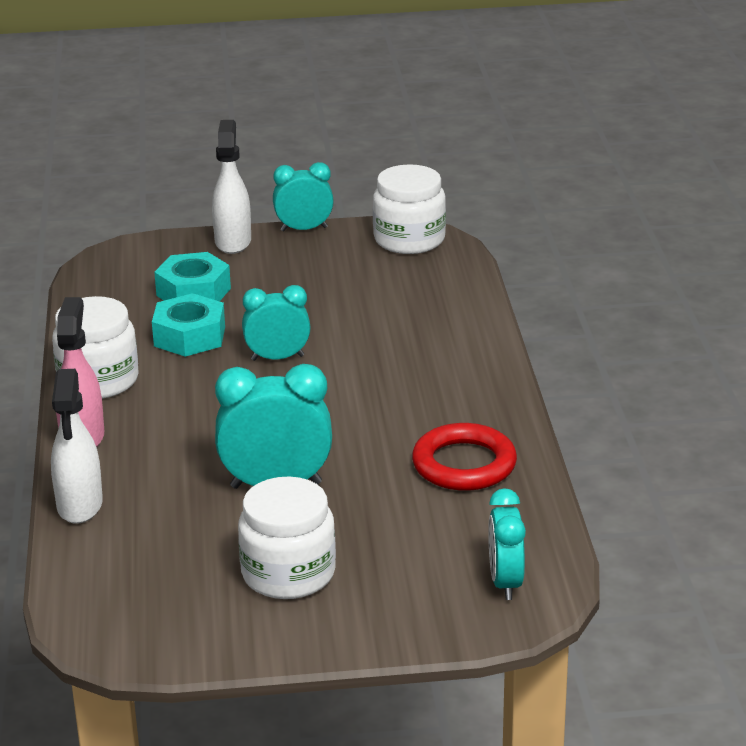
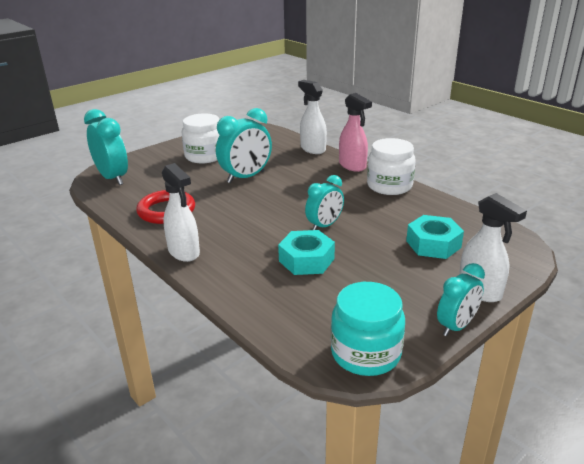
camera: 145 degrees right, 0 degrees up
turquoise nut [152,293,225,357] -> turquoise nut moved to [278,230,335,275]
white jar [373,164,446,254] -> turquoise jar [331,282,405,376]
turquoise clock [488,488,526,600] -> turquoise clock [84,109,128,185], size x1.54
none -> white spray bottle [162,163,200,262]

